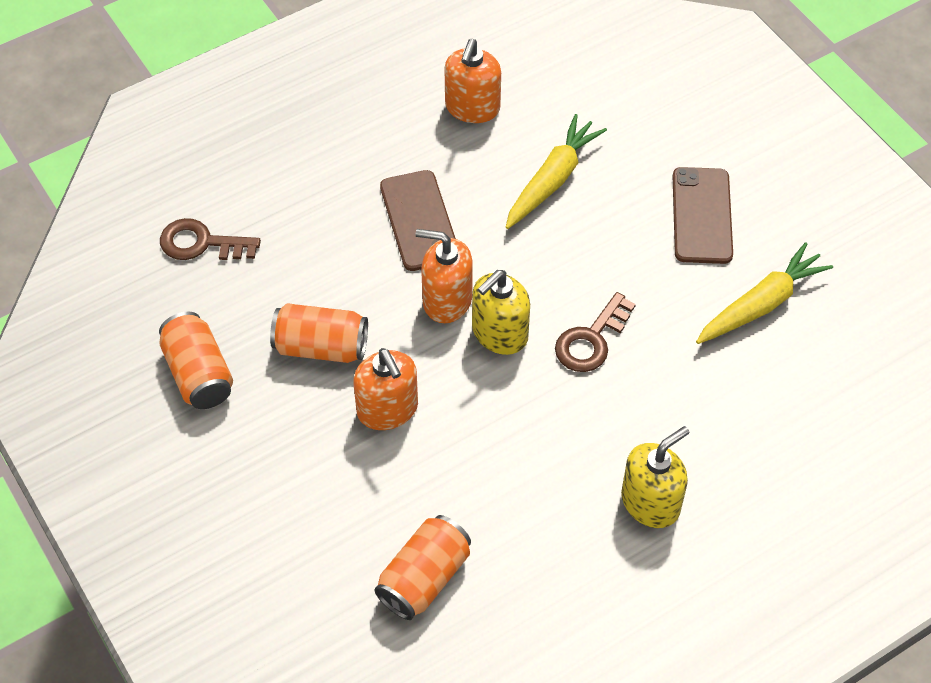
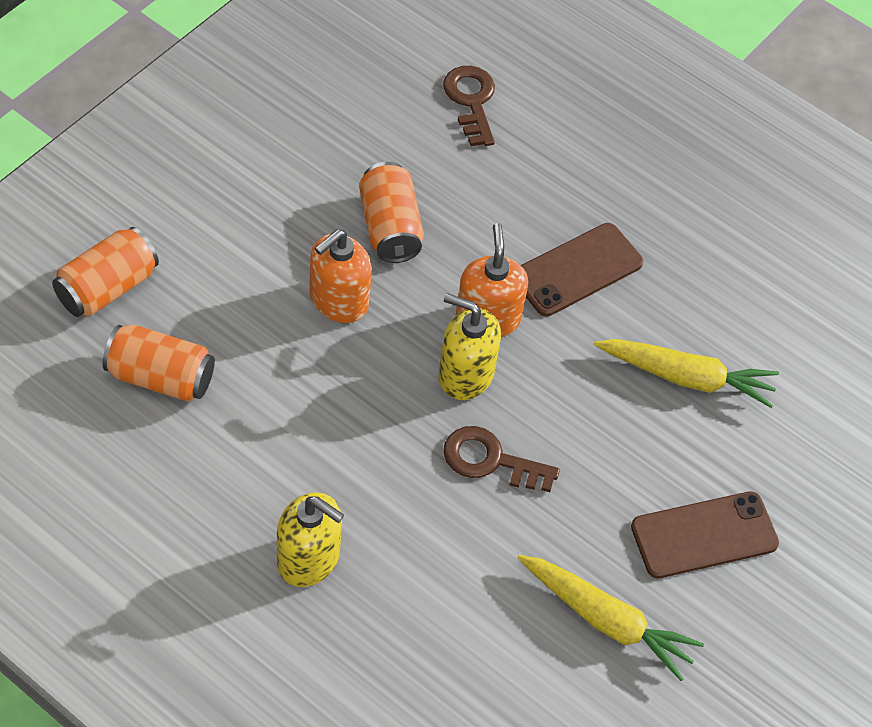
camera: 65 degrees right, 0 degrees up
orange can [159,312,233,409] -> orange can moved to [52,227,159,317]
orange soap dispenser [445,39,501,123] -> none

